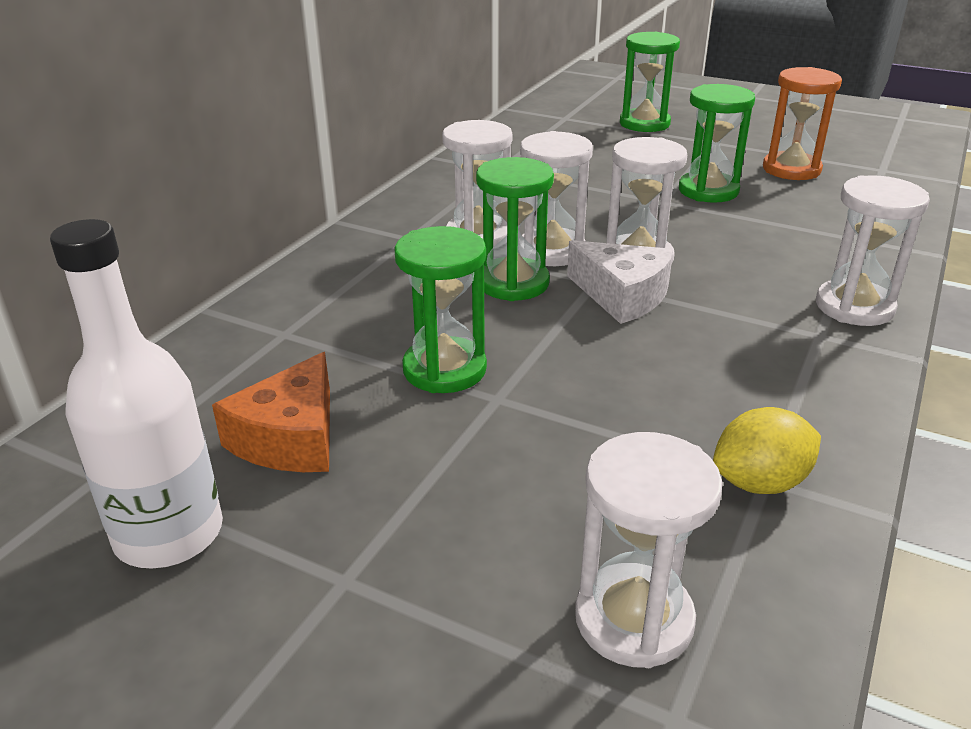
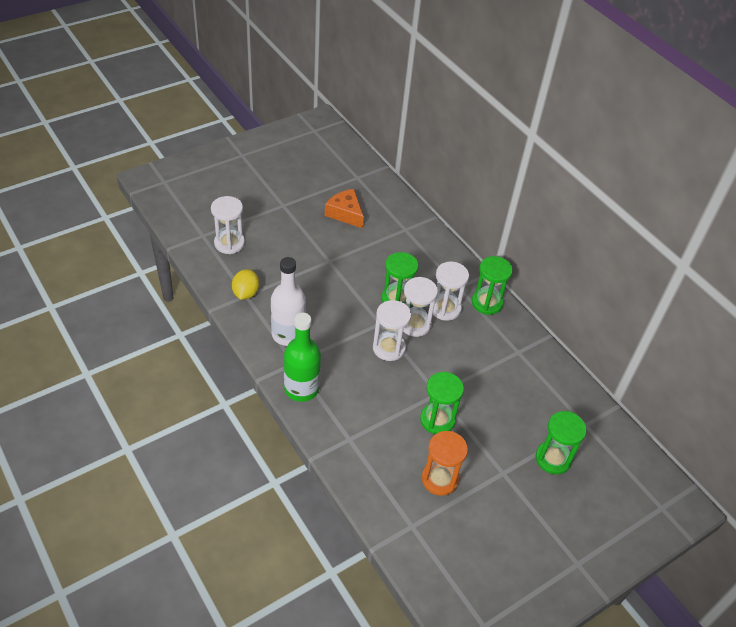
camera: 115 degrees right, 15 degrees up
white bottle [50,219,223,569] -> white bottle moved to [271,257,306,346]
green hourglass [394,226,487,393] -> green hourglass moved to [472,256,513,315]
white cheese [567,240,673,324] -> none
white hourglass [816,175,930,326] -> green bottle [284,313,321,402]

